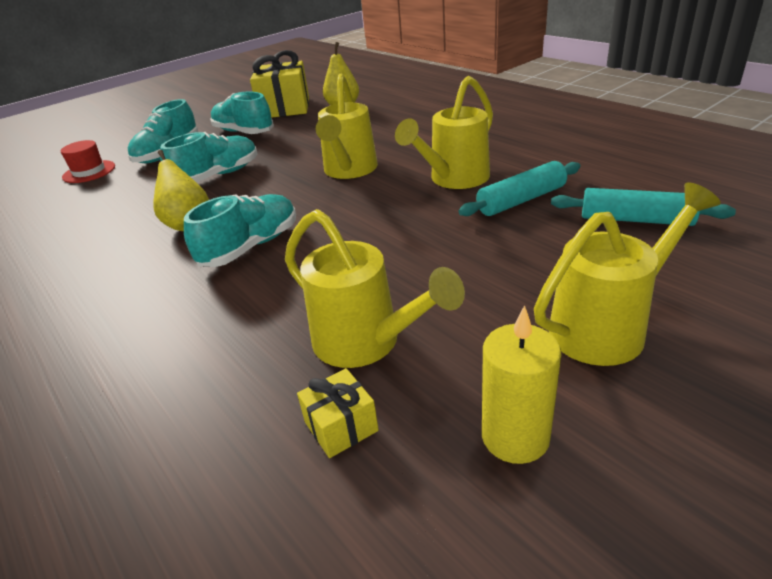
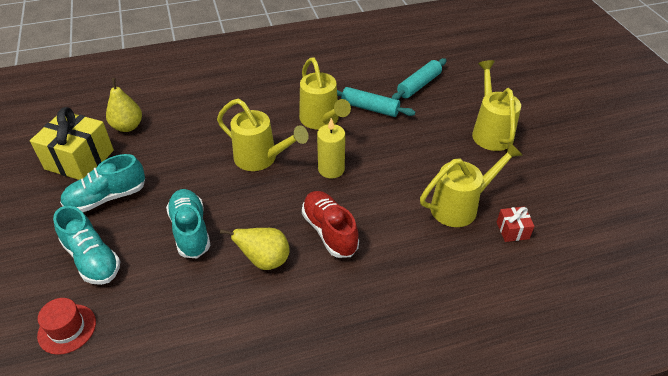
camera: 70 degrees left, 10 degrees up
turquoise shoe [184,194,296,267] -> red shoe [302,191,359,258]
yellow gift [297,368,379,458] -> red gift [497,206,535,242]
turquoise rolling pin [458,161,580,216] -> turquoise rolling pin turned 60 degrees counterclockwise [337,87,415,117]
yellow candle [482,305,561,464] -> yellow candle moved to [317,118,345,179]

